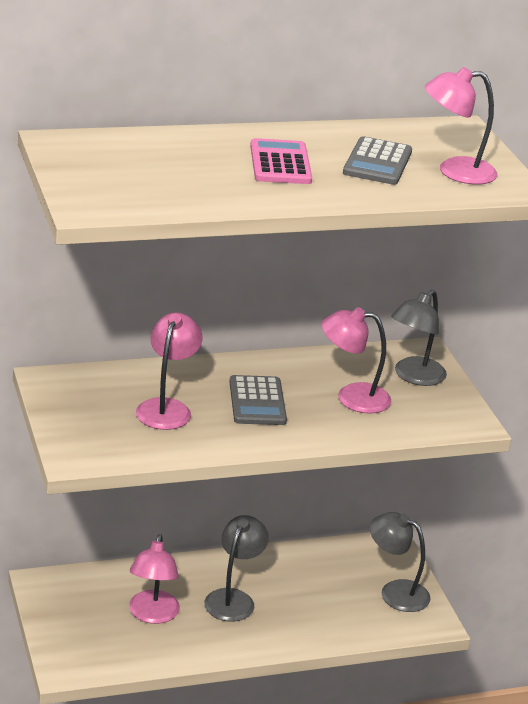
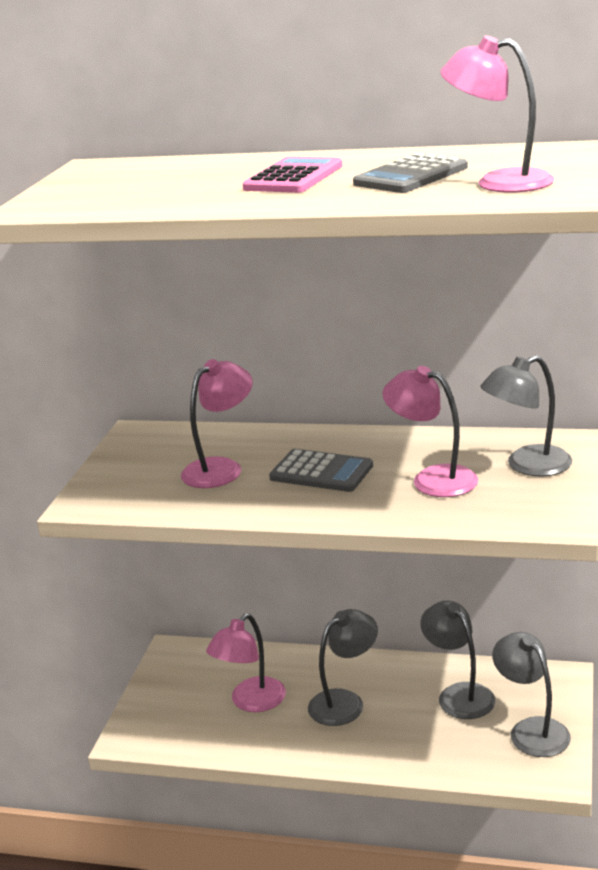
camera: 35 degrees right, 5 degrees down
grey calculator [229,375,287,425] -> grey calculator turned 90 degrees counterclockwise [269,449,373,492]
none -> grey lamp [420,601,495,719]

